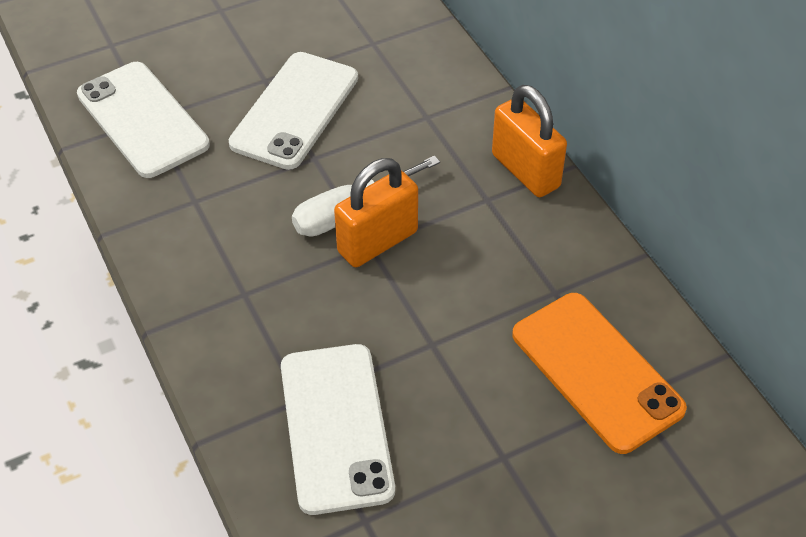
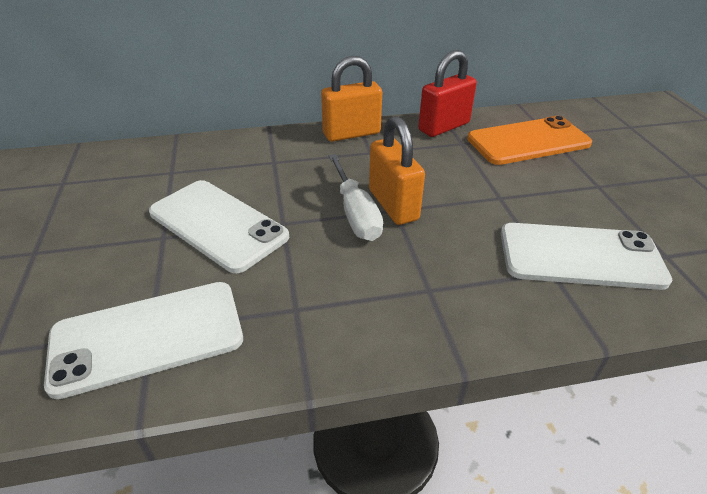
camera: 75 degrees left, 10 degrees down
none -> red padlock [418,50,477,137]

